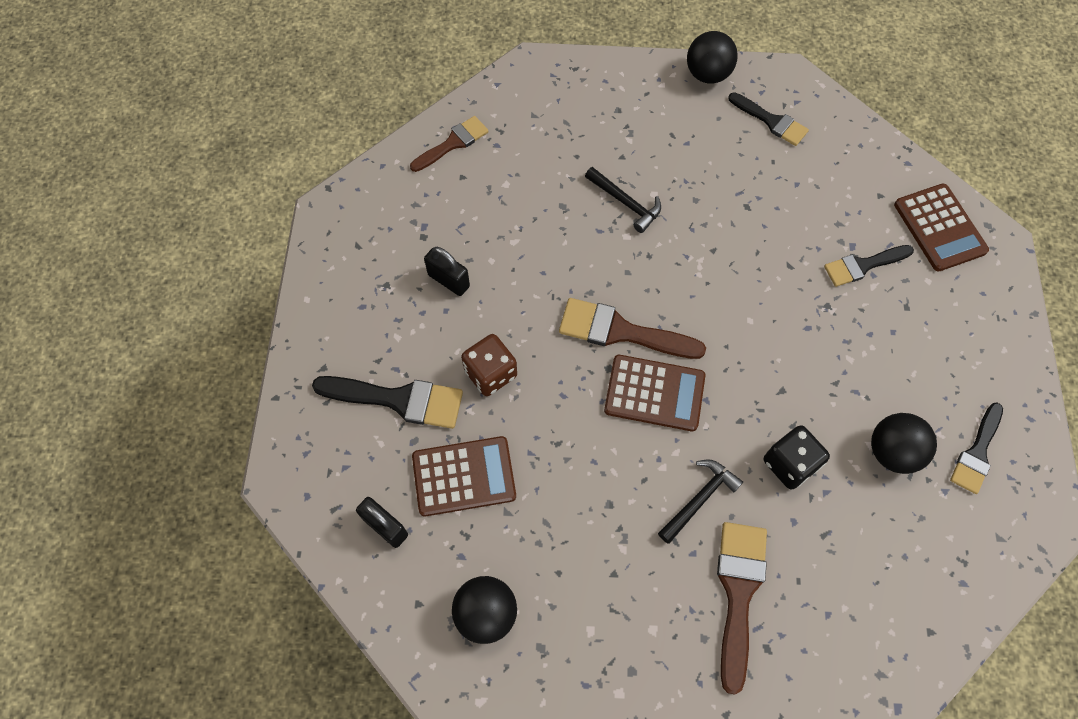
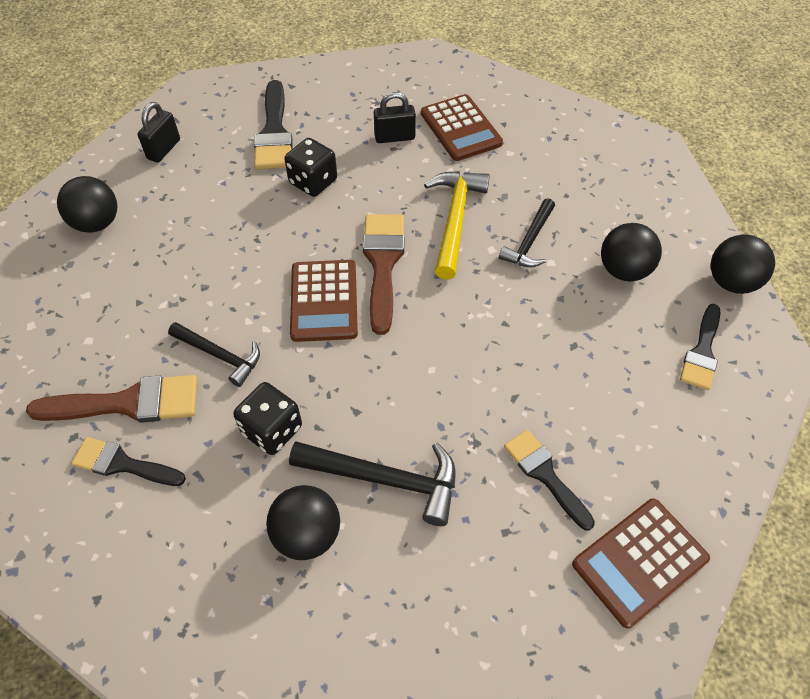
camera: 75 degrees right, 10 degrees down
brown brush [410,116,489,172] -> none
brown calculator [412,436,516,516] -> brown calculator moved to [421,94,503,161]
black padlock [424,247,470,296] -> black padlock turned 60 degrees clockwise [374,92,416,143]
brown dice [461,334,517,396] -> black dice [284,138,337,197]
black brush [950,403,1003,494] -> black brush moved to [71,437,186,486]
none -> black hammer [289,441,455,526]
none -> yellow hammer [424,171,490,279]
none -> black ball [601,223,662,281]

